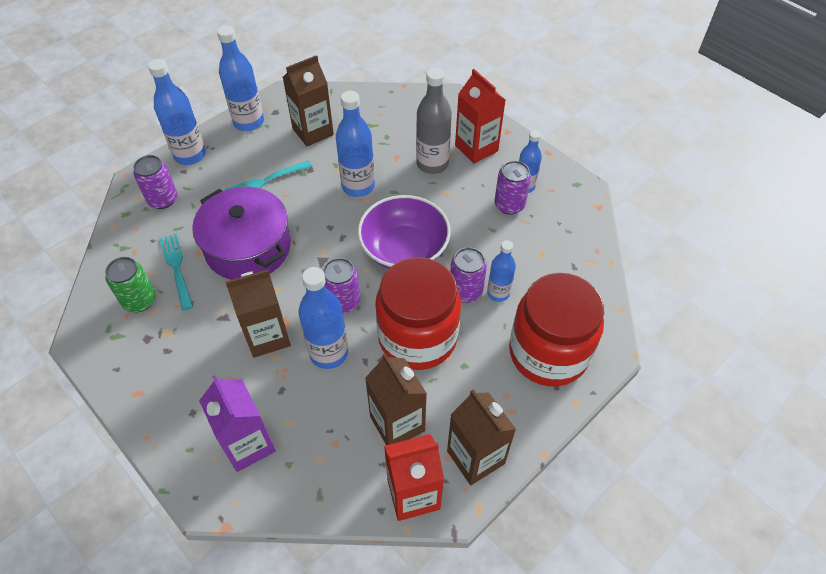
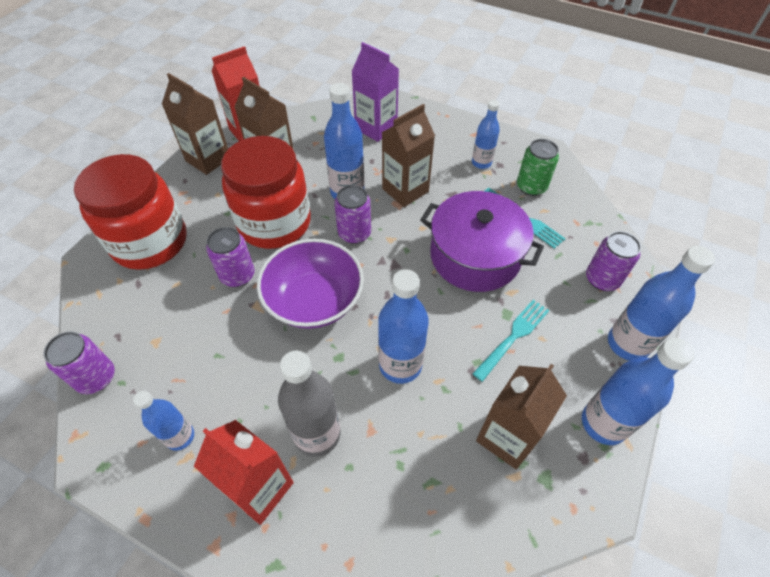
camera: 160 degrees right, 0 degrees up
blue bottle [487,240,516,302] -> blue bottle moved to [472,100,500,169]
purple can [495,161,531,215] -> purple can moved to [44,332,115,394]

